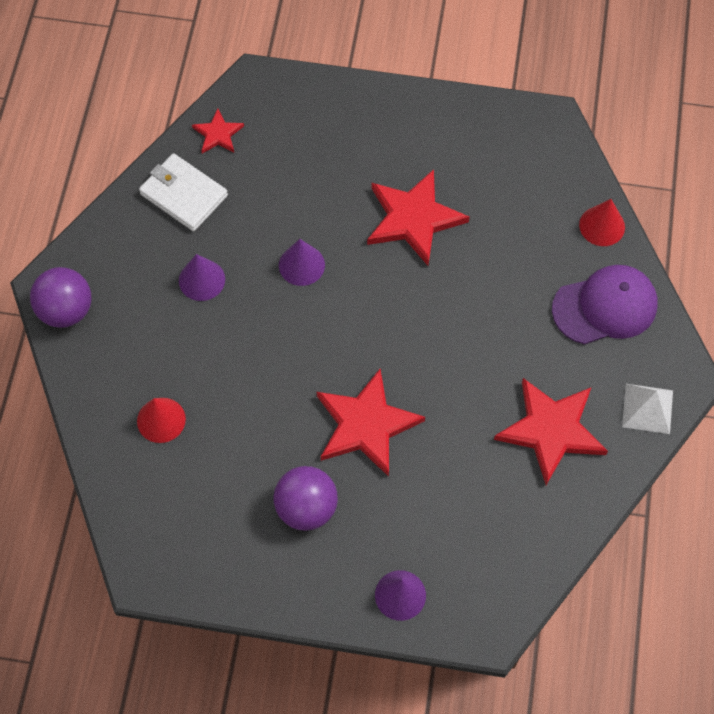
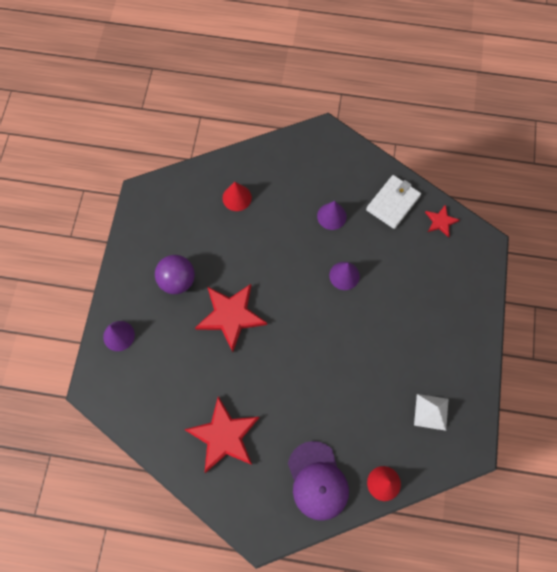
camera: 90 degrees right, 5 degrees up
purple ball [30,267,91,328] -> none
red star [367,169,470,266] -> none
white pyramid [622,384,673,434] -> white pyramid moved to [414,394,449,431]

